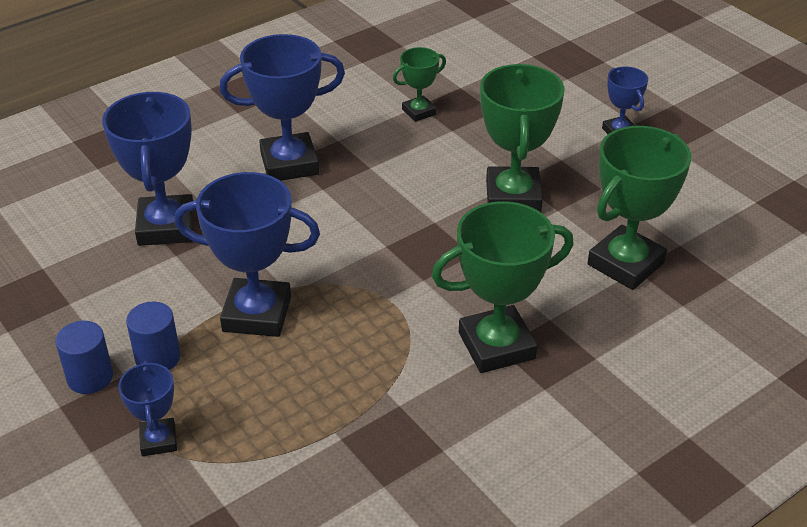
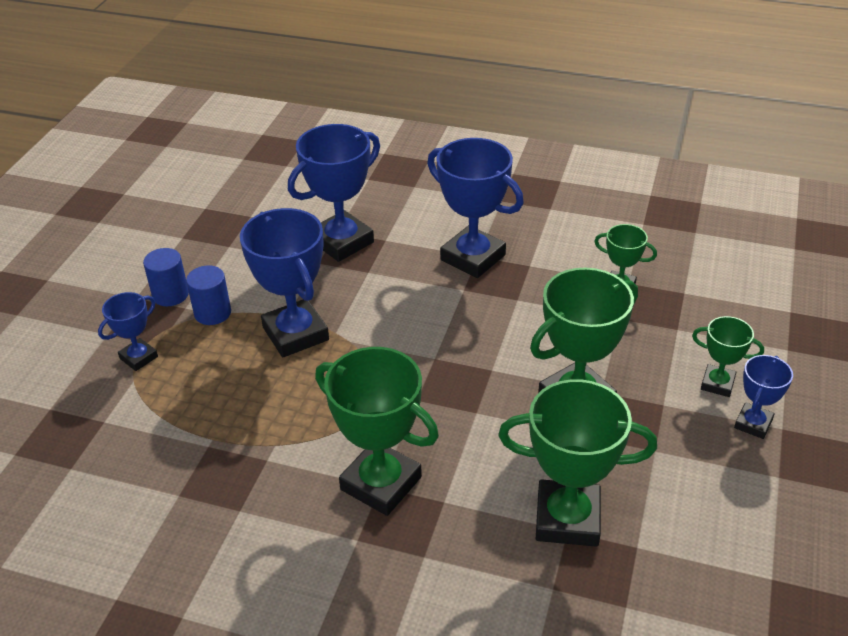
camera: 55 degrees right, 0 degrees up
none -> green trophy [692,316,764,397]

